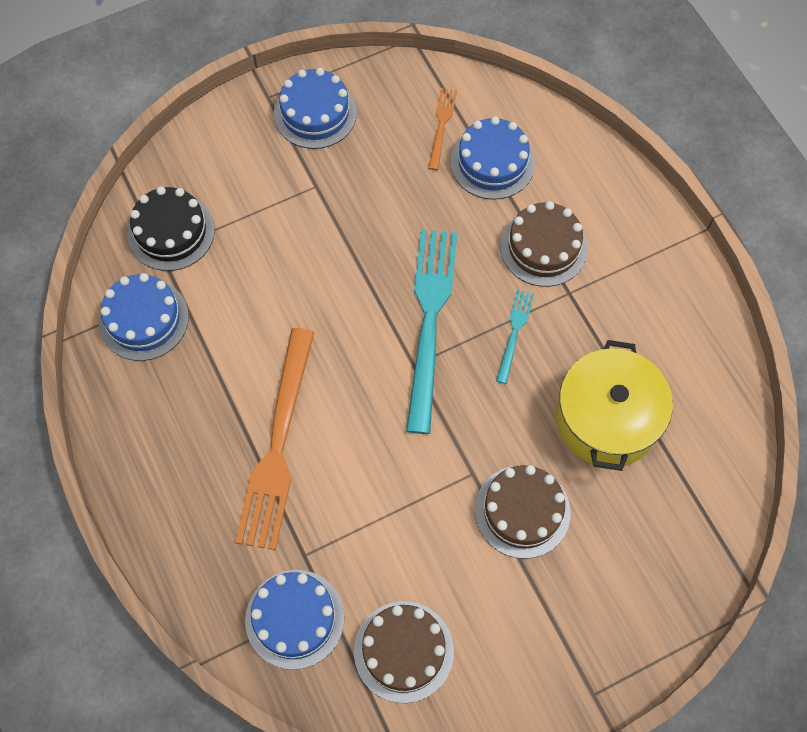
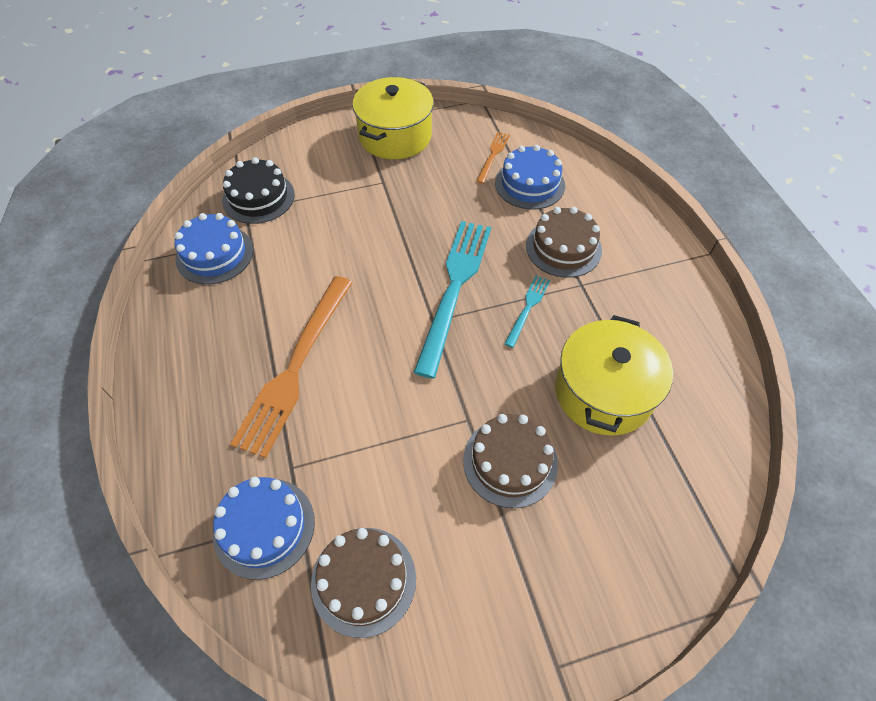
camera: 10 degrees right, 10 degrees down
blue cake [274,68,357,149] -> yellow pot [352,77,434,159]

